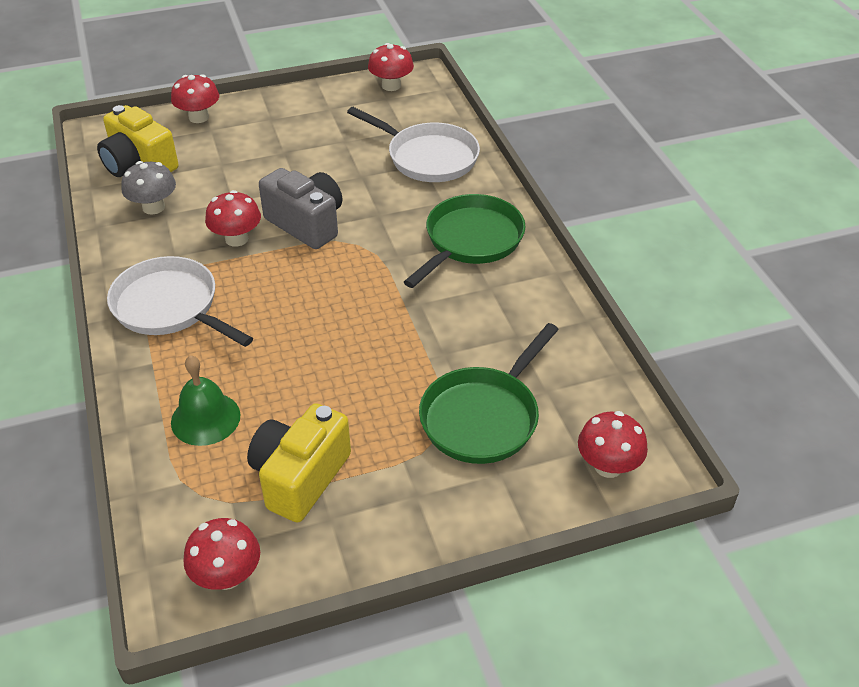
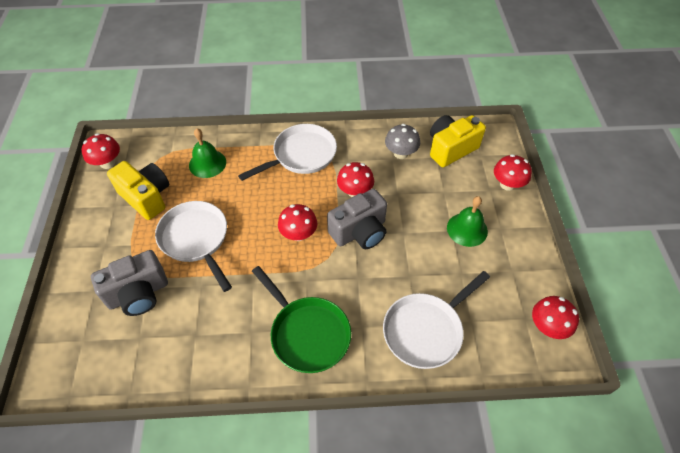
camera: 105 degrees right, 10 degrees up
green pan [419,323,559,464] -> grey camera [91,250,168,316]
red mushroom [578,411,648,478] -> red mushroom moved to [278,204,317,241]
none -> white pan [155,201,232,292]
none -> green bell [447,196,488,247]

